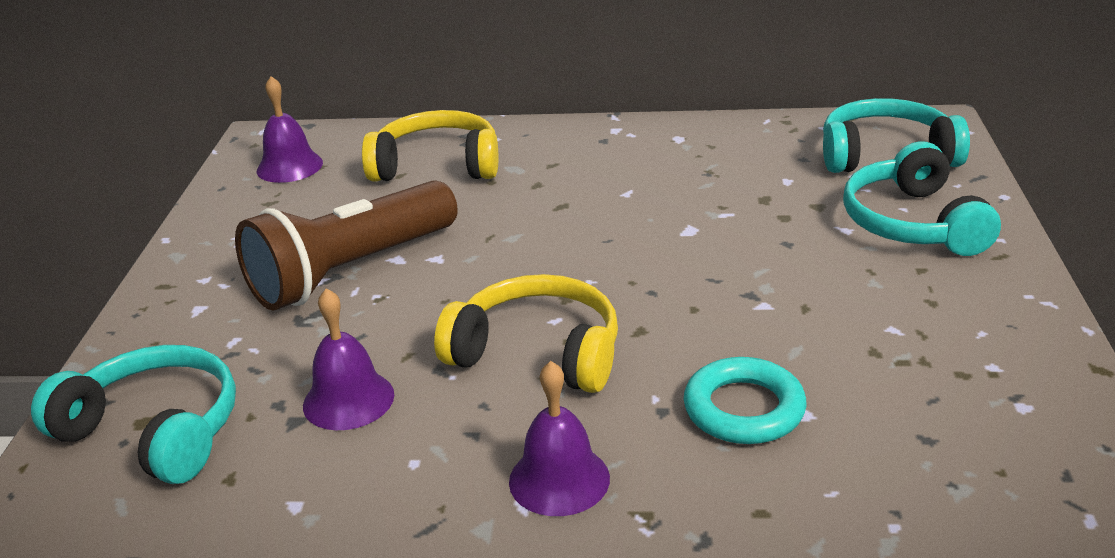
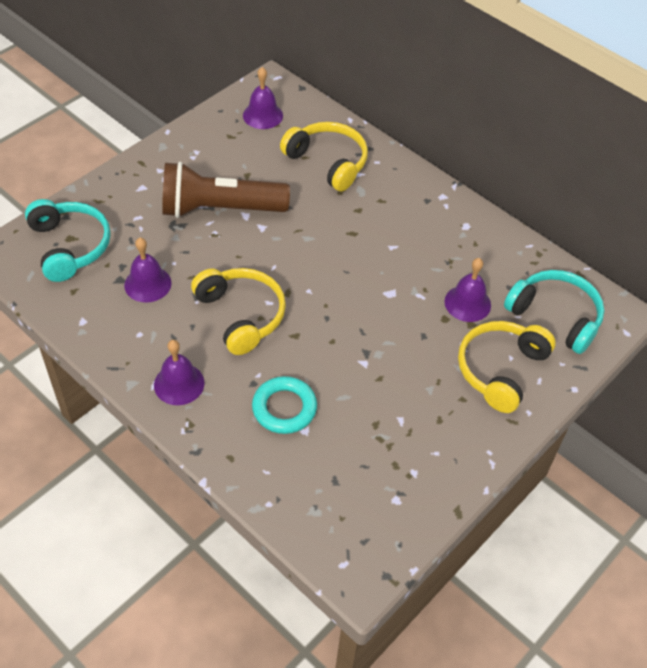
camera: 35 degrees right, 20 degrees up
turquoise headphones [843,142,1001,256] -> yellow headphones [458,321,556,413]
none -> purple bell [444,258,491,322]

